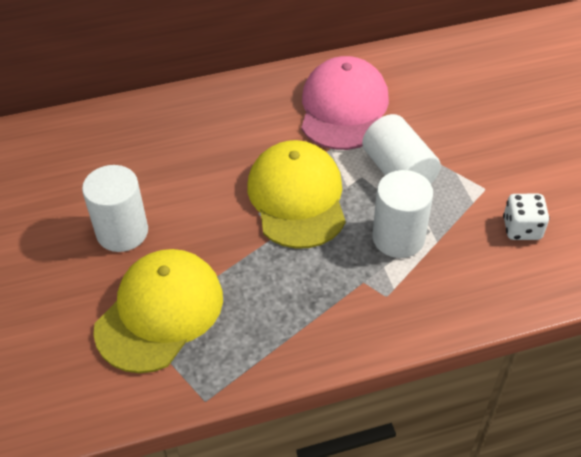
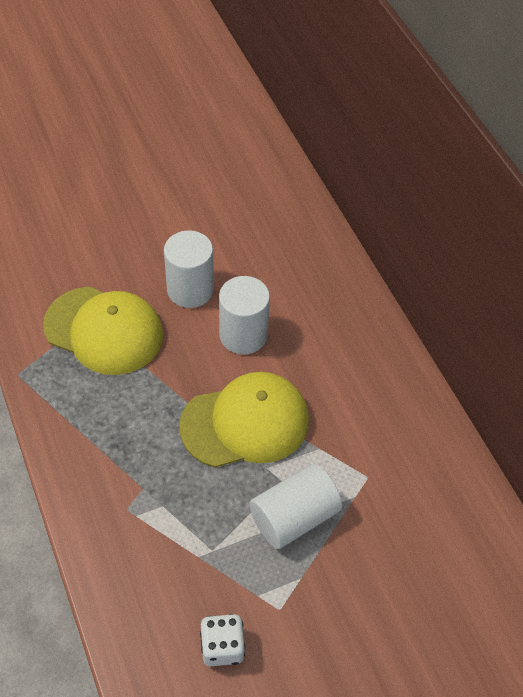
camera: 80 degrees right, 5 degrees up
pink cap [301,56,389,150] -> none
white cylinder [373,170,433,258] -> white cylinder moved to [219,276,270,354]

